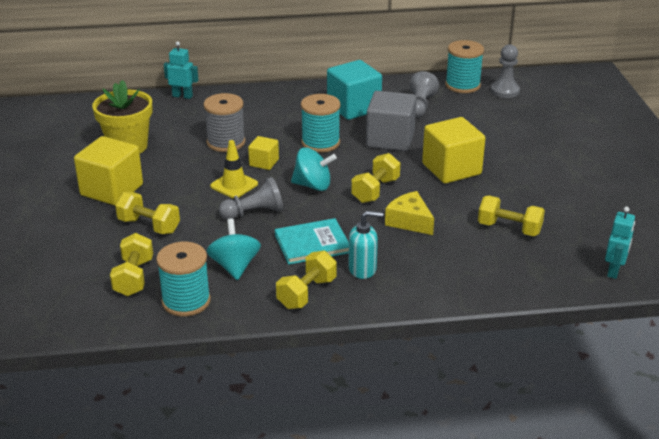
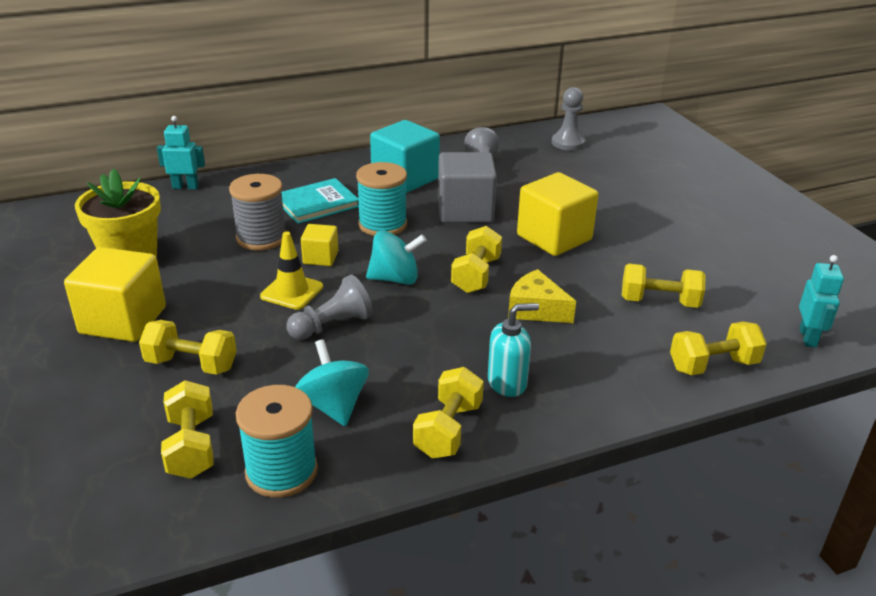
camera: 15 degrees left, 0 degrees up
turquoise book [275,218,349,265] -> turquoise book moved to [281,178,359,224]
turquoise spool [445,40,484,93] -> none
none -> yellow dumbbell [670,322,767,375]

